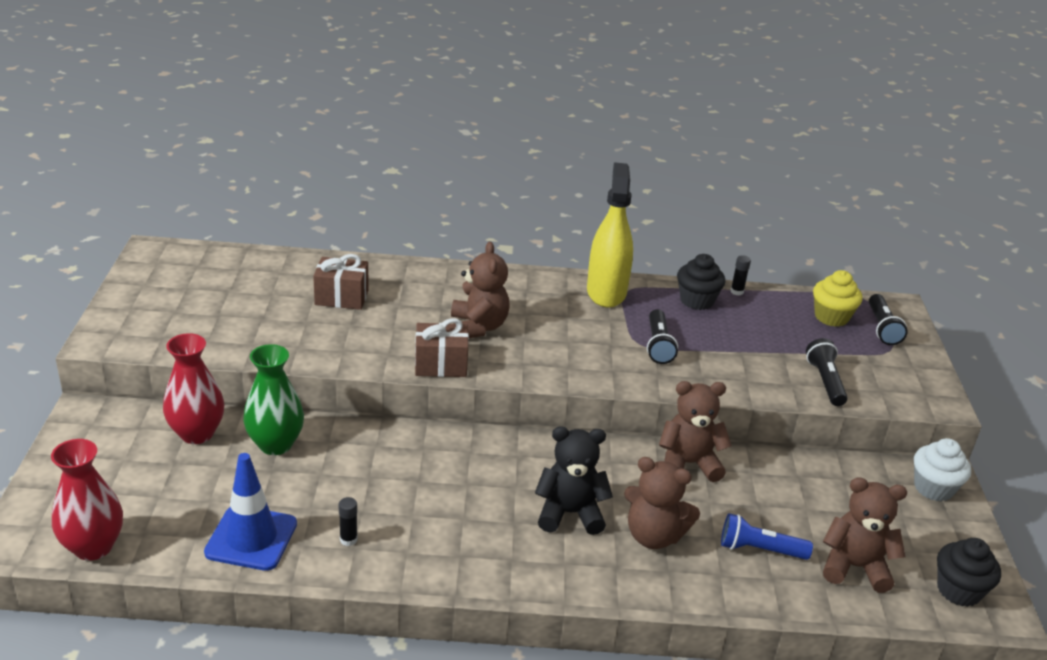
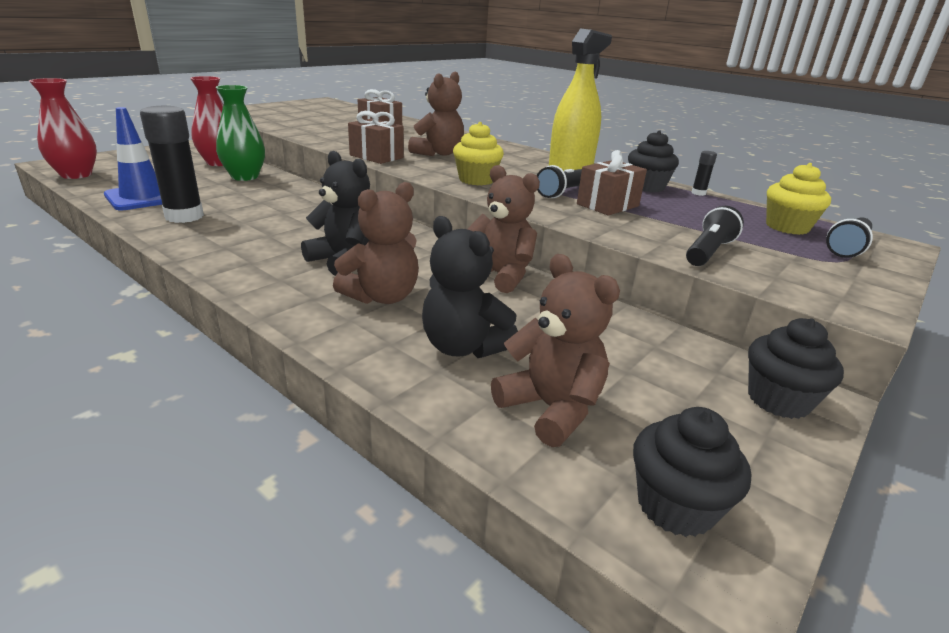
camera: 40 degrees right, 5 degrees down
black glue stick [338,497,357,546] -> black glue stick [140,106,204,223], size x2.39
brown teddy bear [624,457,700,549] -> brown teddy bear turned 105 degrees counterclockwise [333,182,419,304]
blue flashlight [721,513,813,560] -> black teddy bear [422,216,518,358]
white cupcake [914,438,971,502] -> black cupcake [748,318,844,419]
none -> yellow cupcake [453,122,504,185]
none -> brown gift [577,150,647,216]

